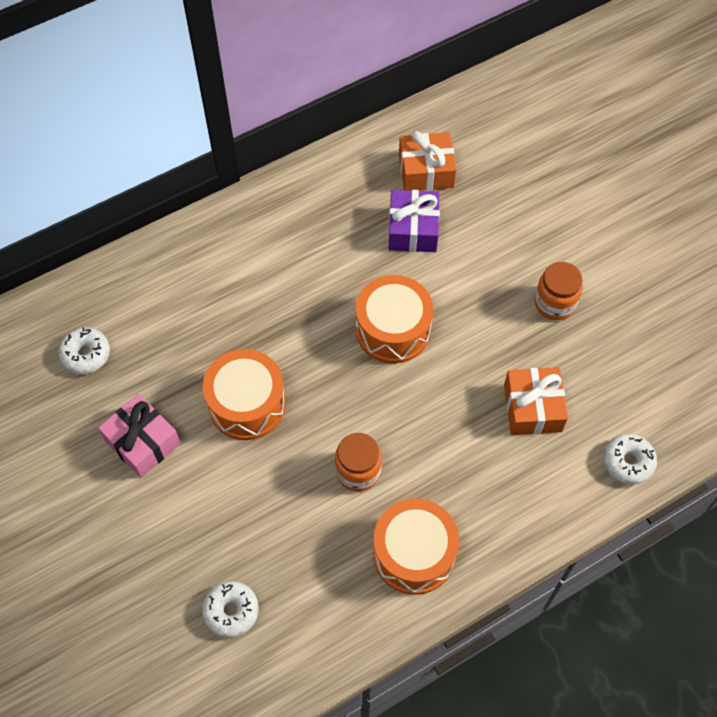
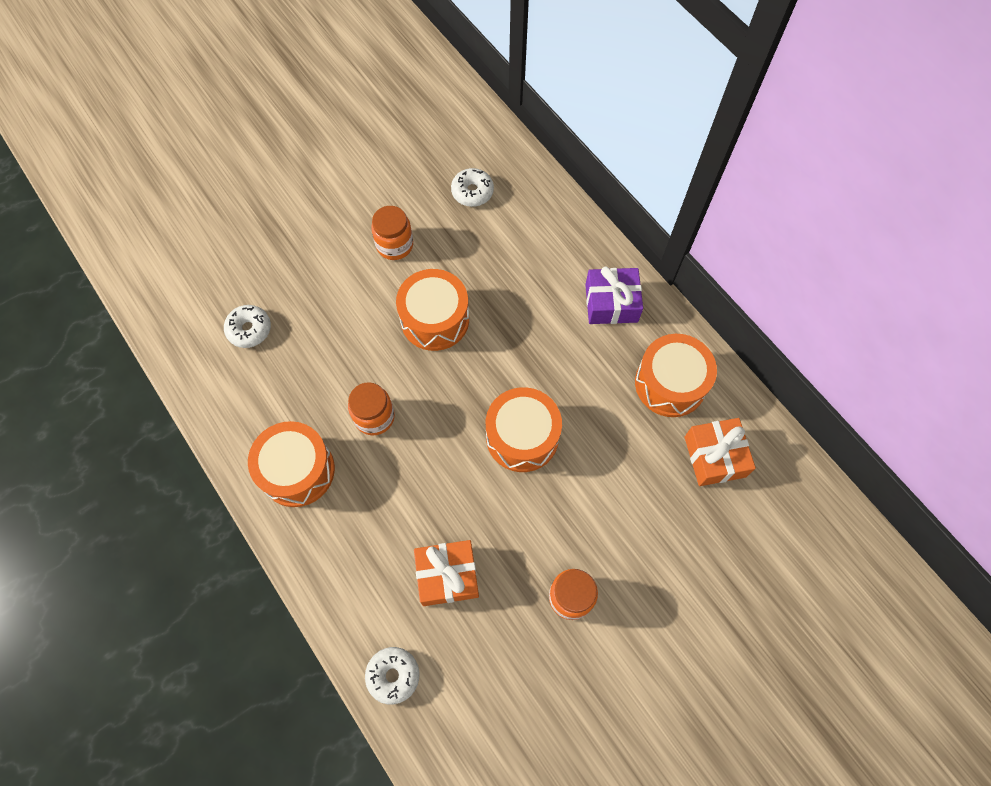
camera: 85 degrees right, 5 degrees up
pink gift [98,394,181,478] -> orange jar [371,206,413,260]
purple gift [389,190,440,252] -> purple gift moved to [585,267,643,324]
none -> orange drum [635,334,717,417]

